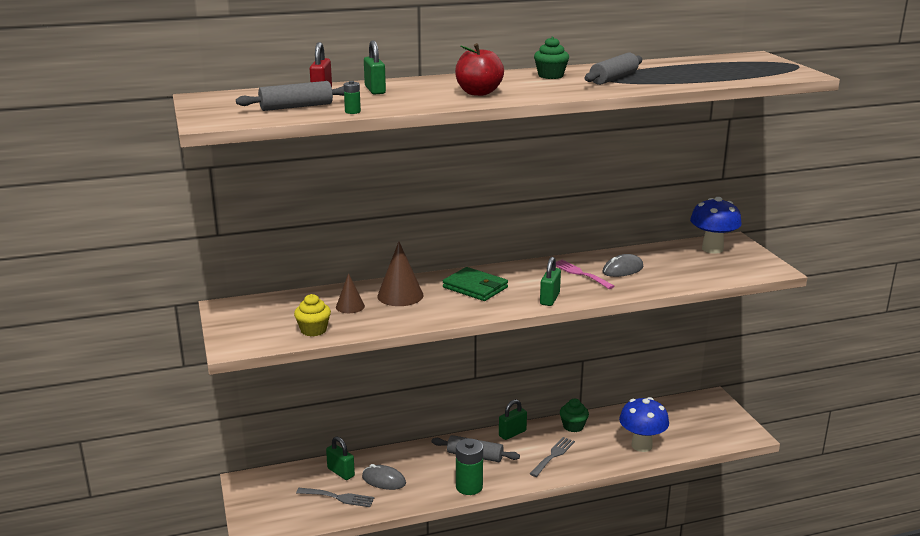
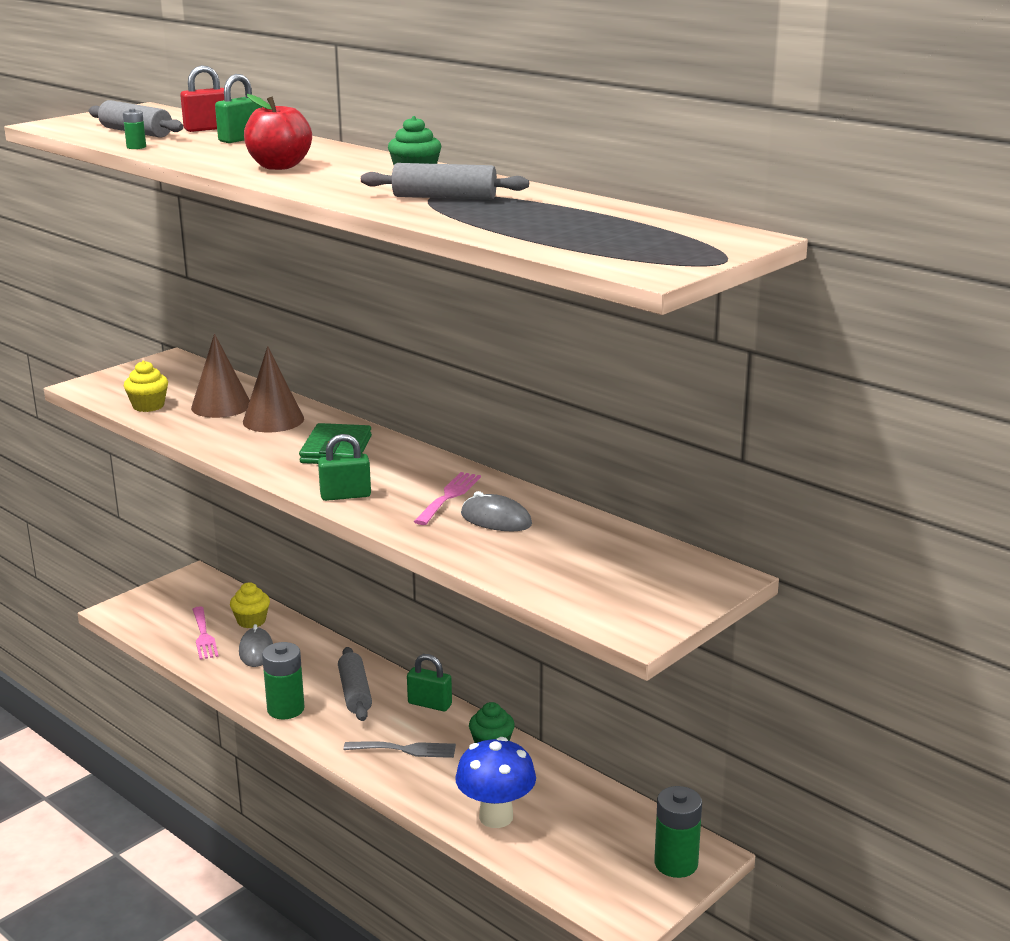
camera: 60 degrees right, 0 degrees up
grey fork [296,488,374,507] -> pink fork [192,606,219,660]
green padlock [326,437,355,480] -> yellow cupcake [230,582,270,628]
brown cone [336,273,365,313] -> brown cone [191,334,250,418], size x1.64
blue mushroom [690,197,742,254] -> none
none -> green battery [654,786,702,878]

